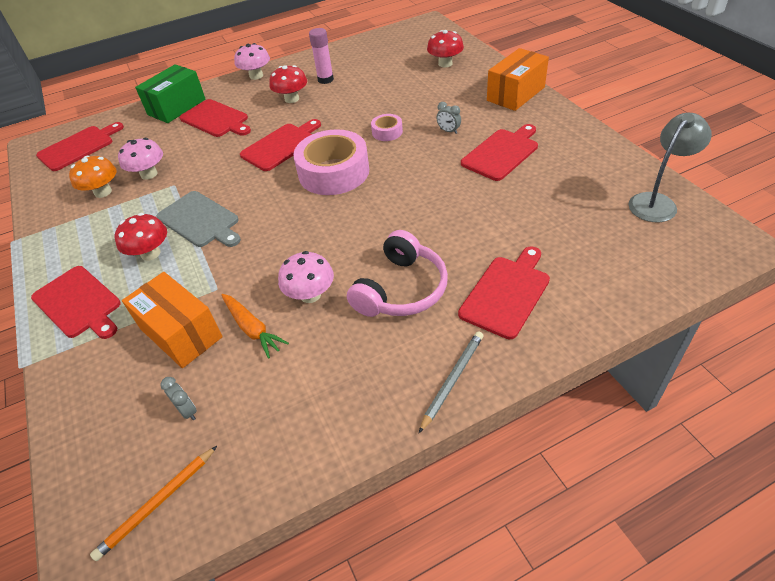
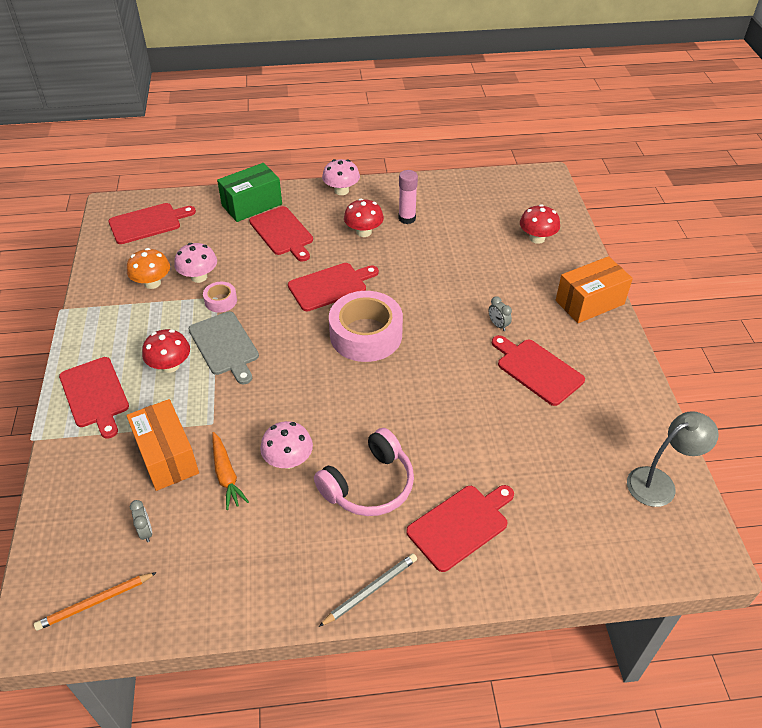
camera: 15 degrees right, 0 degrees up
pink tape [371,114,403,141] -> pink tape moved to [203,282,237,313]
red cutting board [461,124,538,181] -> red cutting board turned 105 degrees counterclockwise [492,335,585,406]

